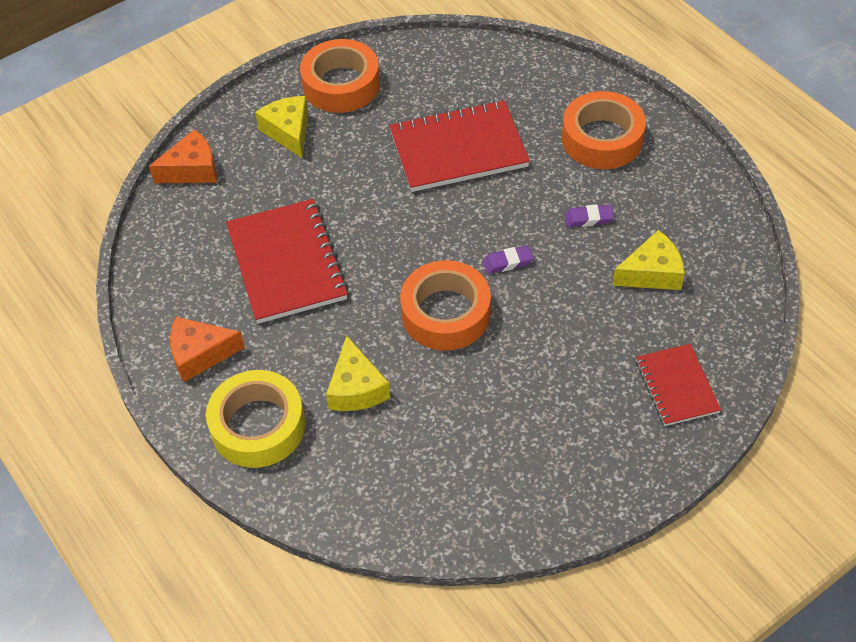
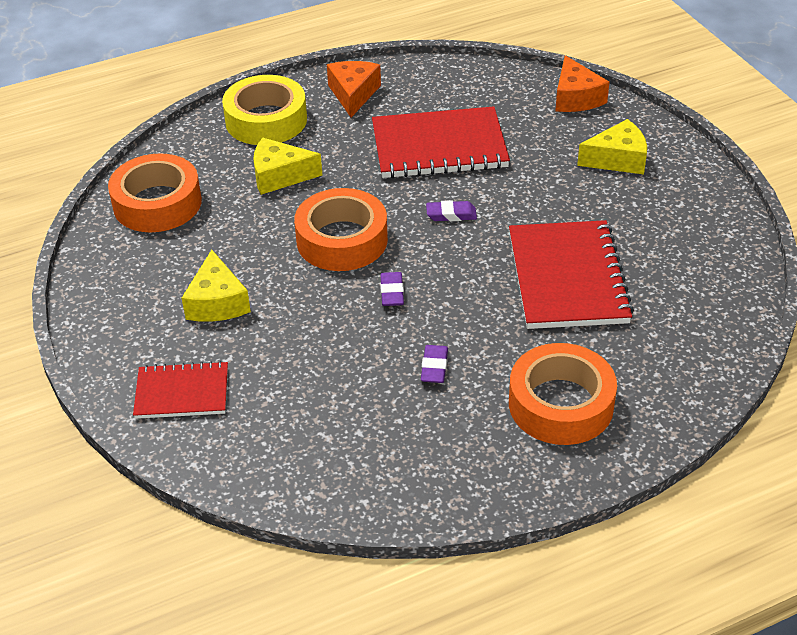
camera: 100 degrees right, 10 degrees down
orange tape [300,39,380,113] -> orange tape moved to [108,153,202,232]
yellow cheese [613,230,685,290] -> yellow cheese moved to [182,250,251,322]
none -> purple eraser [426,200,477,221]

